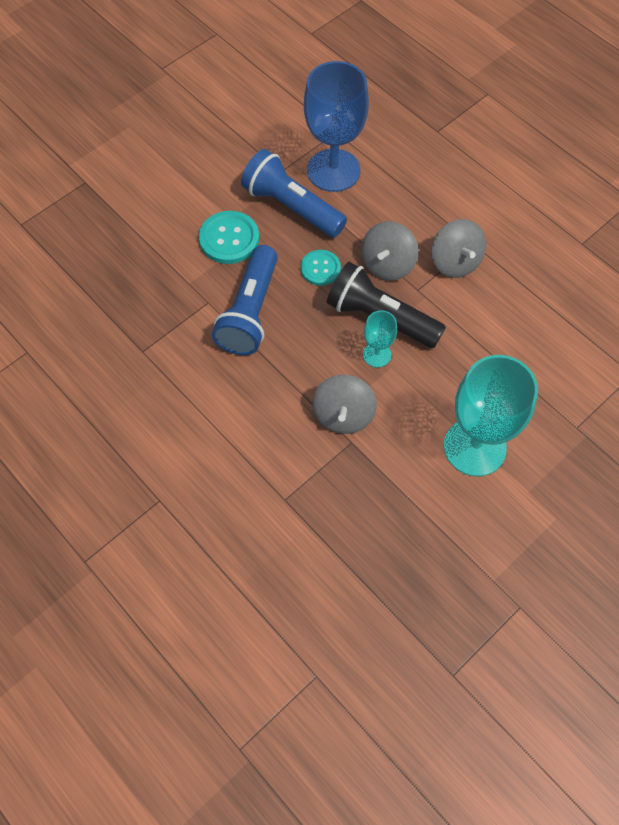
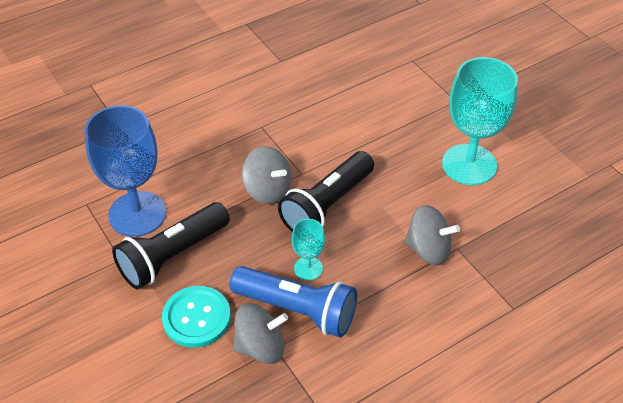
camera: 80 degrees left, 15 degrees down
blue flashlight [241,149,347,238] -> black flashlight [112,202,230,289]
turquoise button [301,250,341,286] -> none
turquoise goblet [363,311,397,367] -> turquoise goblet moved to [292,219,325,280]
grey spinning top [432,219,486,278] -> grey spinning top moved to [233,303,288,364]

